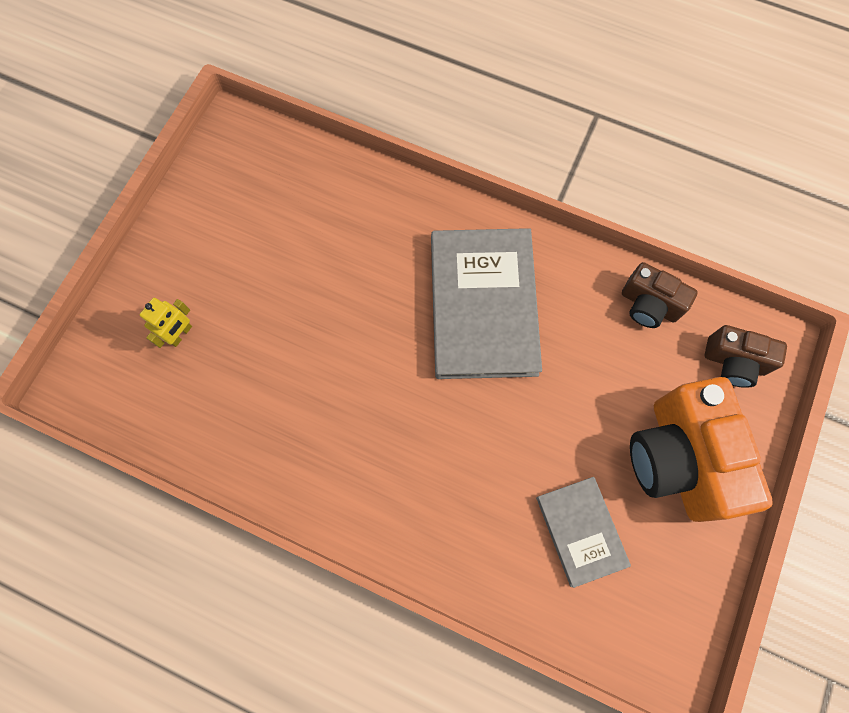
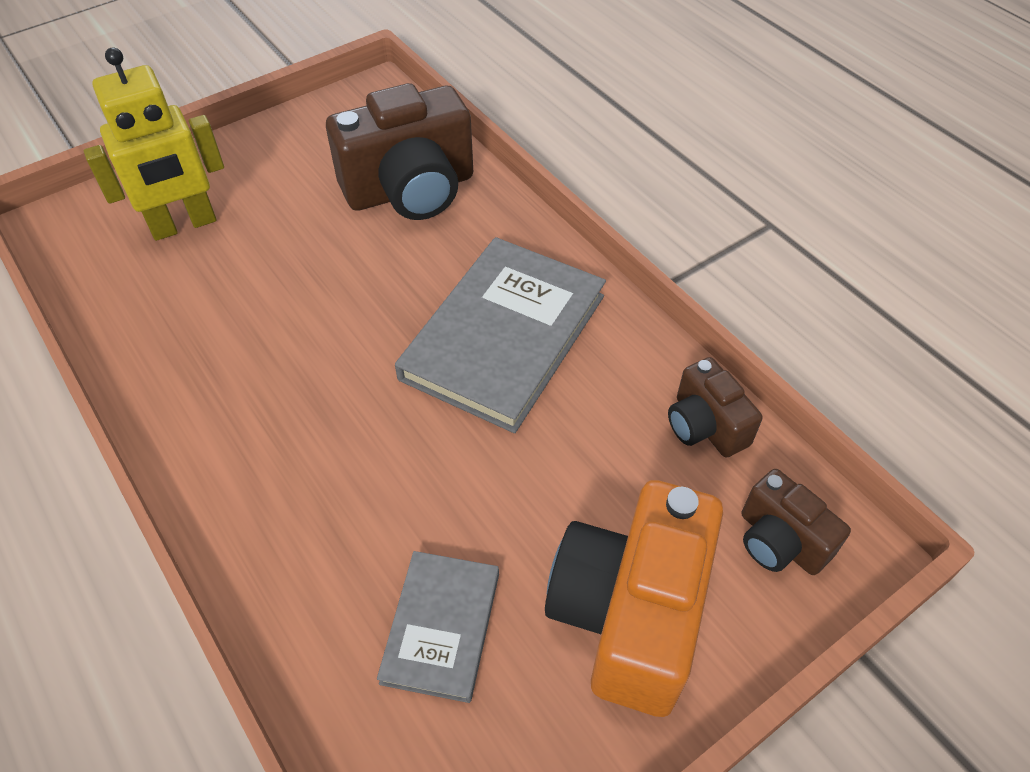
camera: 30 degrees right, 20 degrees down
yellow robot [140,298,192,348] -> yellow robot [84,47,224,241], size x2.05
none -> brown camera [326,83,473,220]

